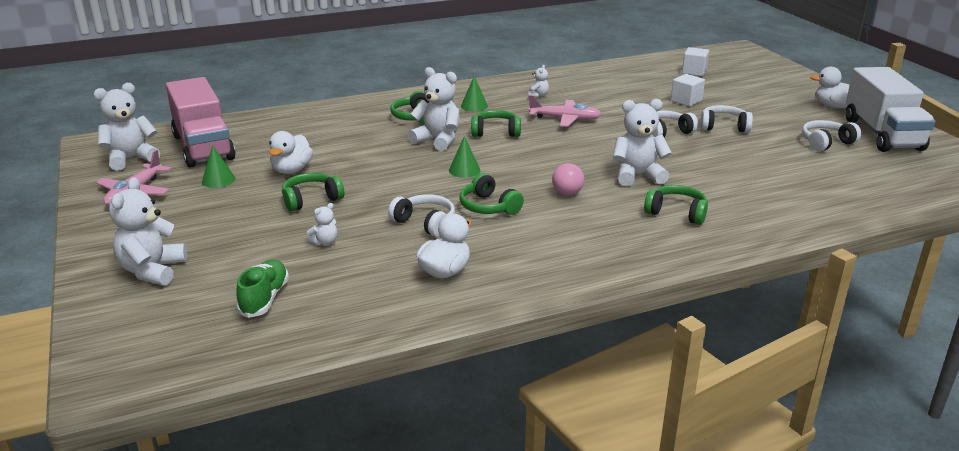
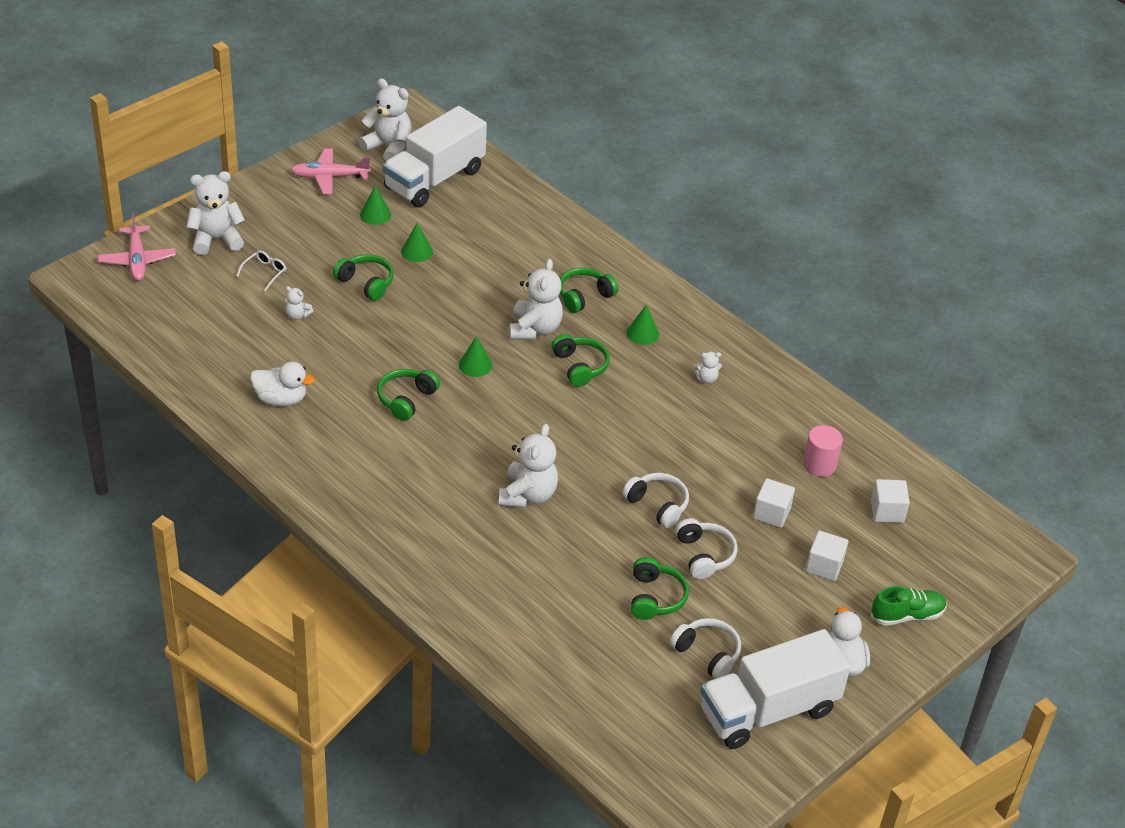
camera: 65 degrees right, 15 degrees up
pink truck [166,77,236,168] -> white truck [383,106,487,208]
green shoe [236,259,289,318] -> green shoe moved to [871,586,947,626]
white duck [269,131,313,174] -> green cone [401,223,433,262]
white headphones [388,194,455,237] -> none
pink plane [528,95,602,127] -> pink plane moved to [98,213,176,281]
pink ball [552,163,584,196] -> none
white teddy bear [613,99,672,186] -> white teddy bear turned 45 degrees clockwise [499,424,558,508]
green headphones [644,185,708,225] -> green headphones moved to [631,557,689,620]
none -> white glasses [237,250,286,291]
none -> pink cylinder [803,425,843,477]
none -> white cube [806,530,848,581]

